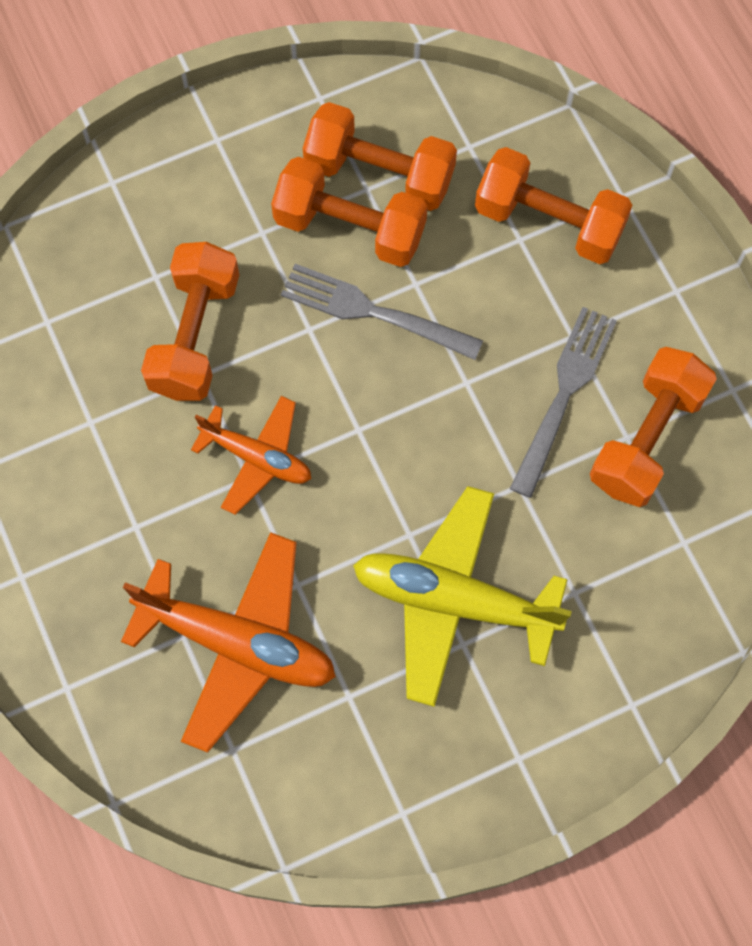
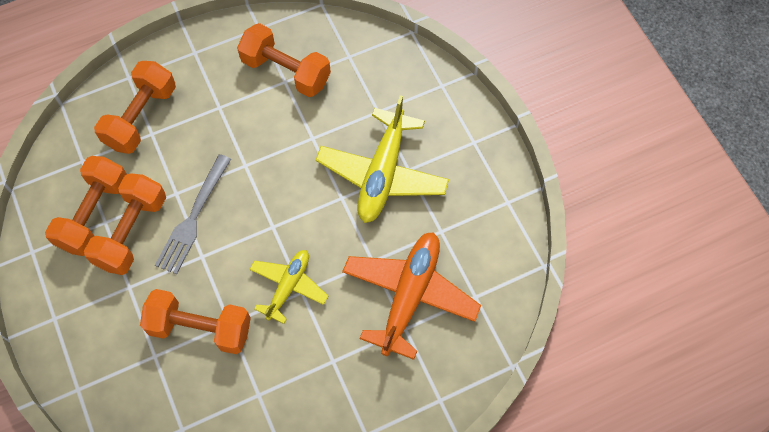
camera: 90 degrees left, 5 degrees down
orange plane [191,396,311,515] -> yellow plane [249,250,328,324]
grey fork [510,307,617,498] -> none

